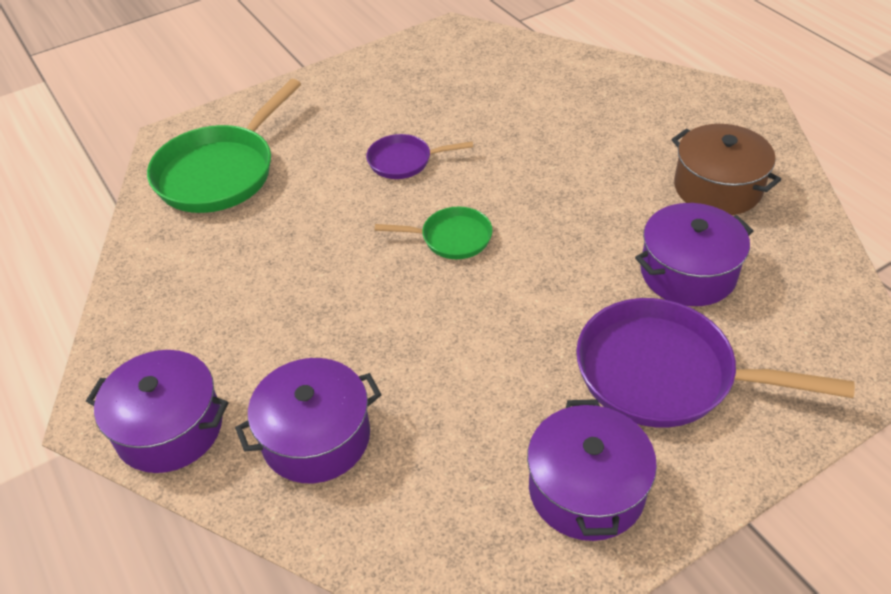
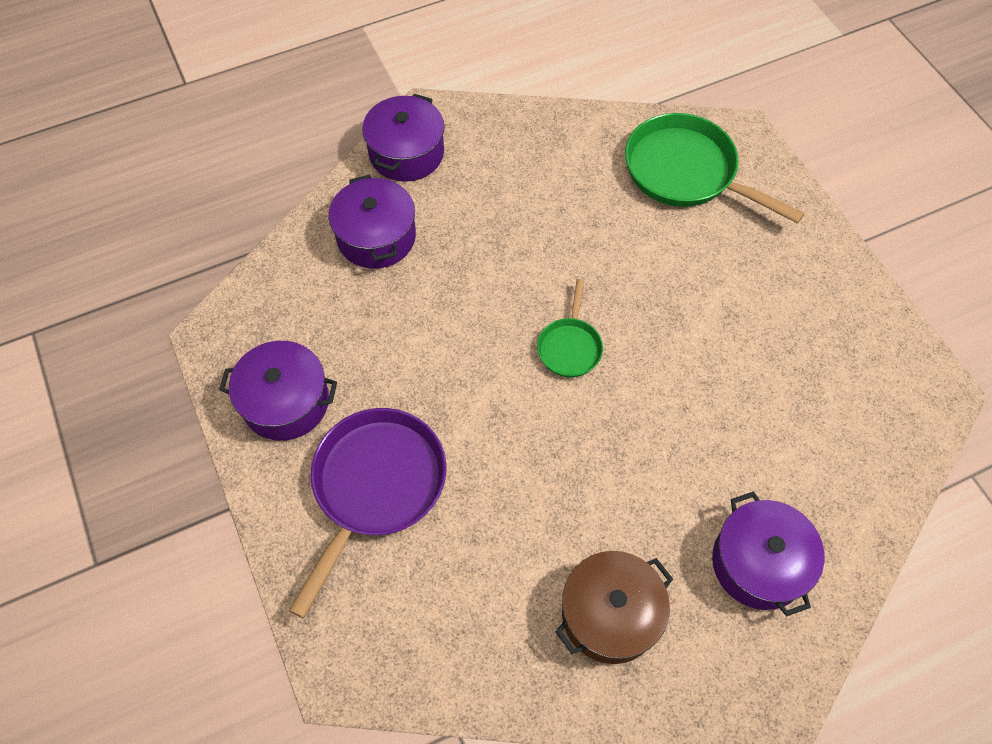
camera: 95 degrees right, 15 degrees up
purple pan [366,134,473,179] -> none
purple pot [635,203,754,306] -> purple pot moved to [712,491,824,616]

